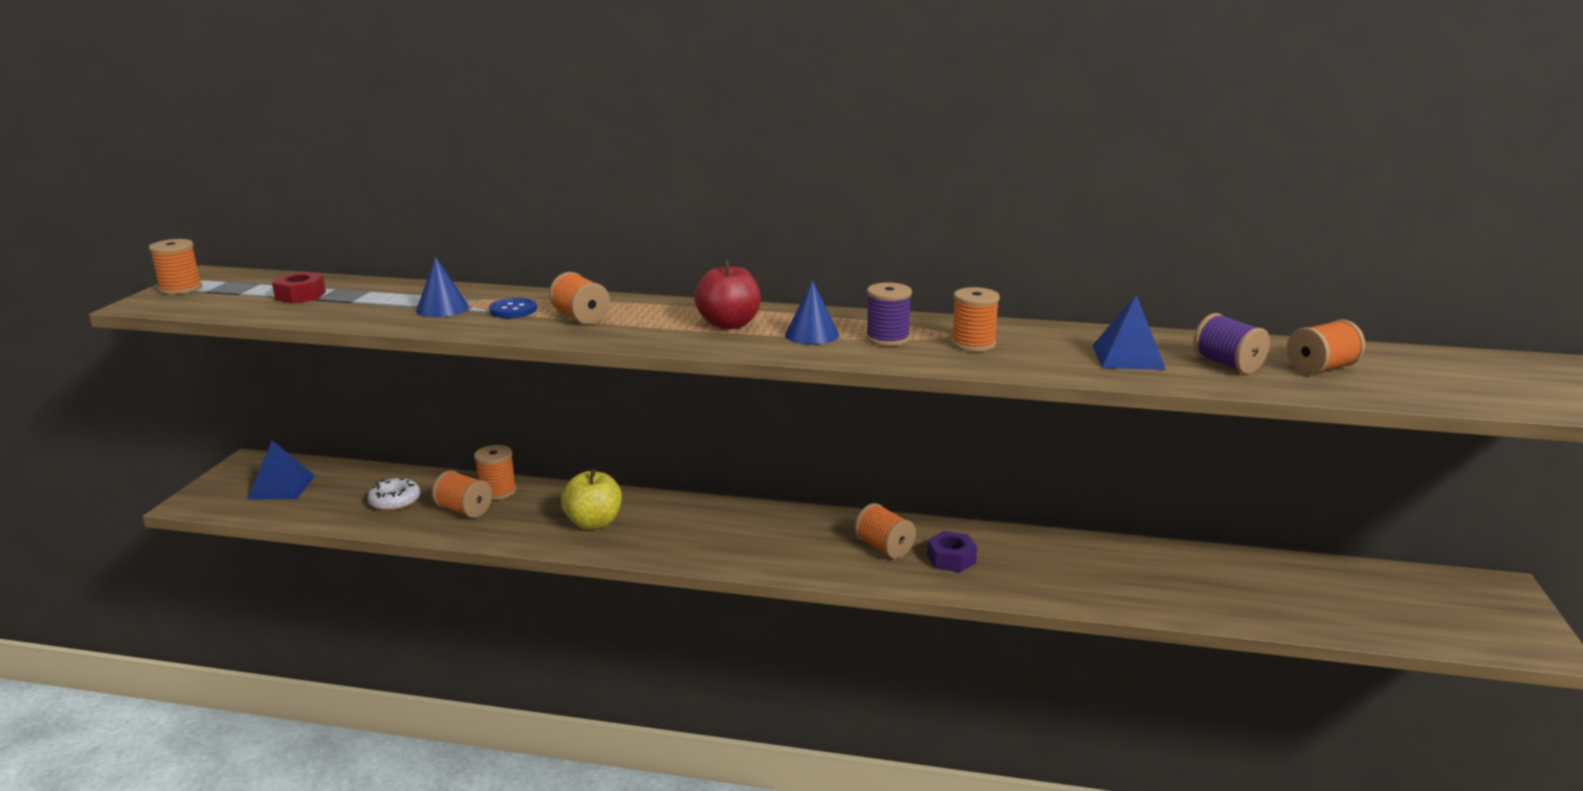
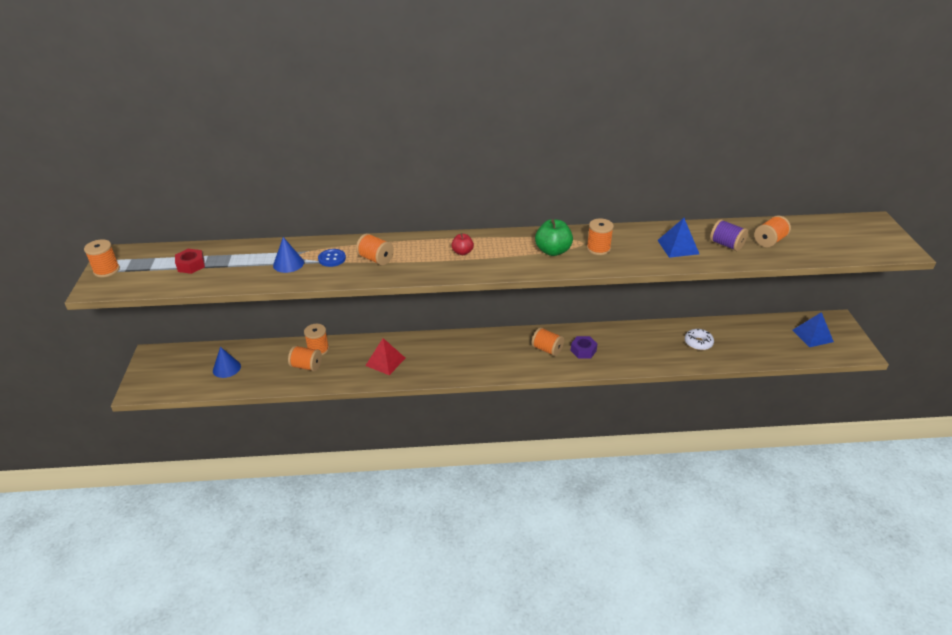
camera: 15 degrees left, 15 degrees up
blue pyramid [247,440,315,500] -> blue pyramid moved to [793,312,834,347]
white donut [367,478,420,511] -> white donut moved to [685,329,714,350]
yellow apple [561,469,622,530] -> red pyramid [365,338,405,375]
red apple [694,261,761,330] -> red apple [451,233,474,255], size x0.59
blue cone [785,280,839,345] -> blue cone moved to [213,347,241,378]
purple spool [866,282,912,346] -> green apple [535,219,573,256]

